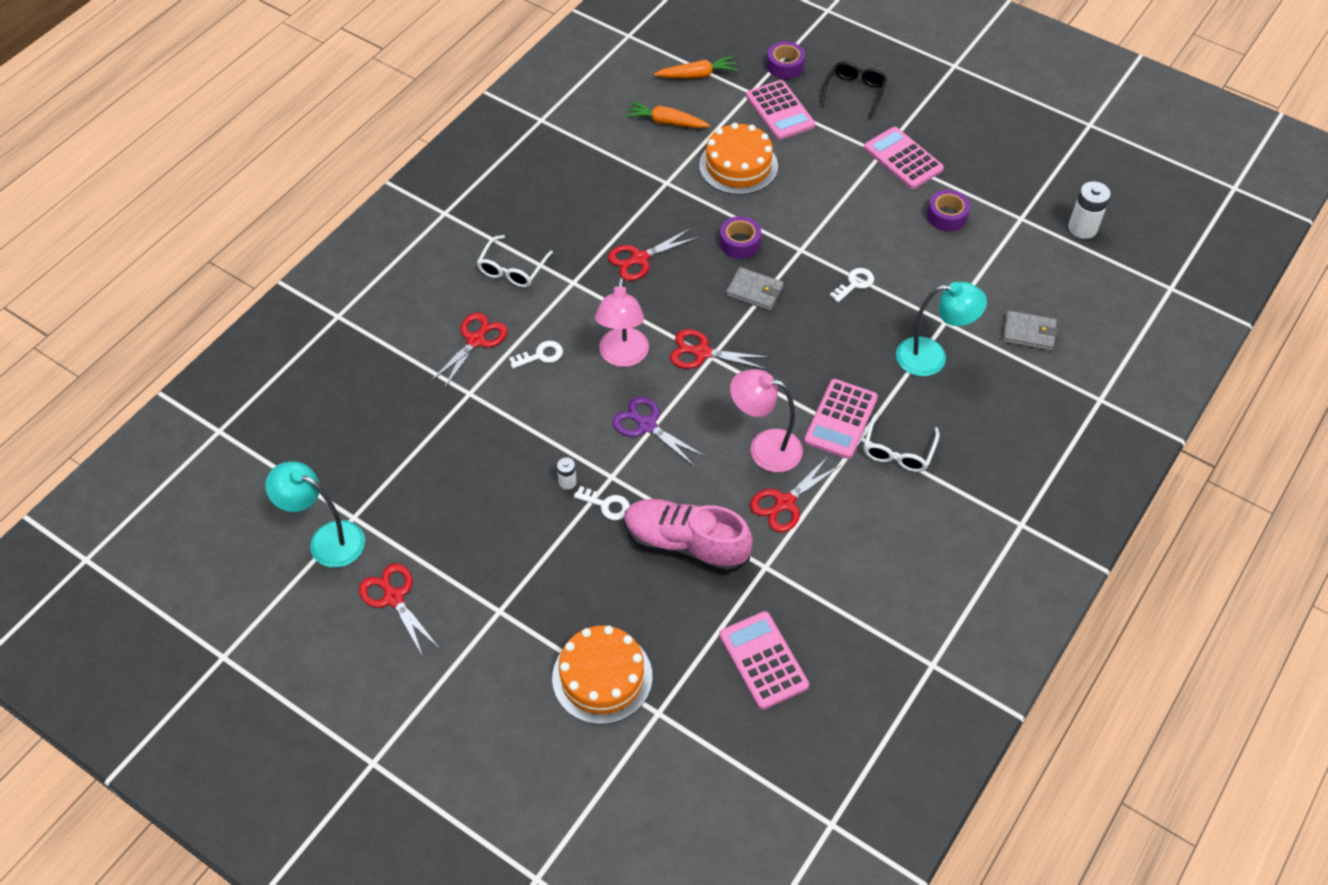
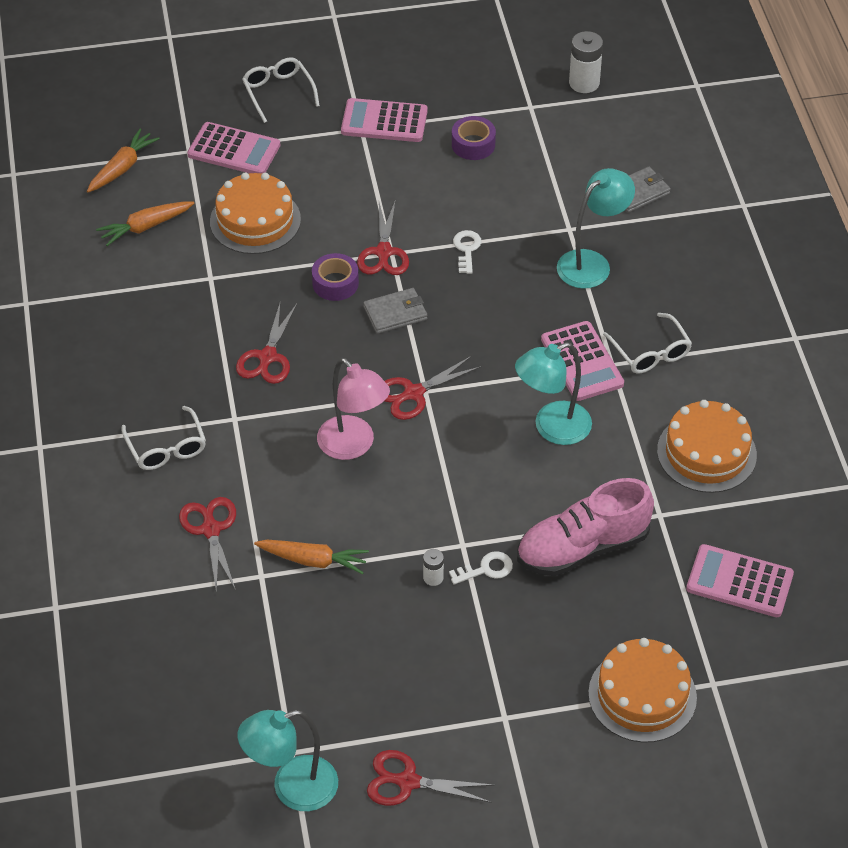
camera: 45 degrees left, 5 degrees down
white key [509,341,563,369] -> none
purple scissors [612,396,706,467] -> none
pink lamp [730,369,803,472] -> turquoise lamp [515,342,592,445]
red scissors [750,456,841,532] -> red scissors moved to [357,199,409,275]
purple tape [767,41,805,79] -> none
black glasses [821,61,887,119] -> white glasses [242,57,320,123]
none -> orange carrot [254,540,369,574]
none -> orange cake [657,400,757,493]

